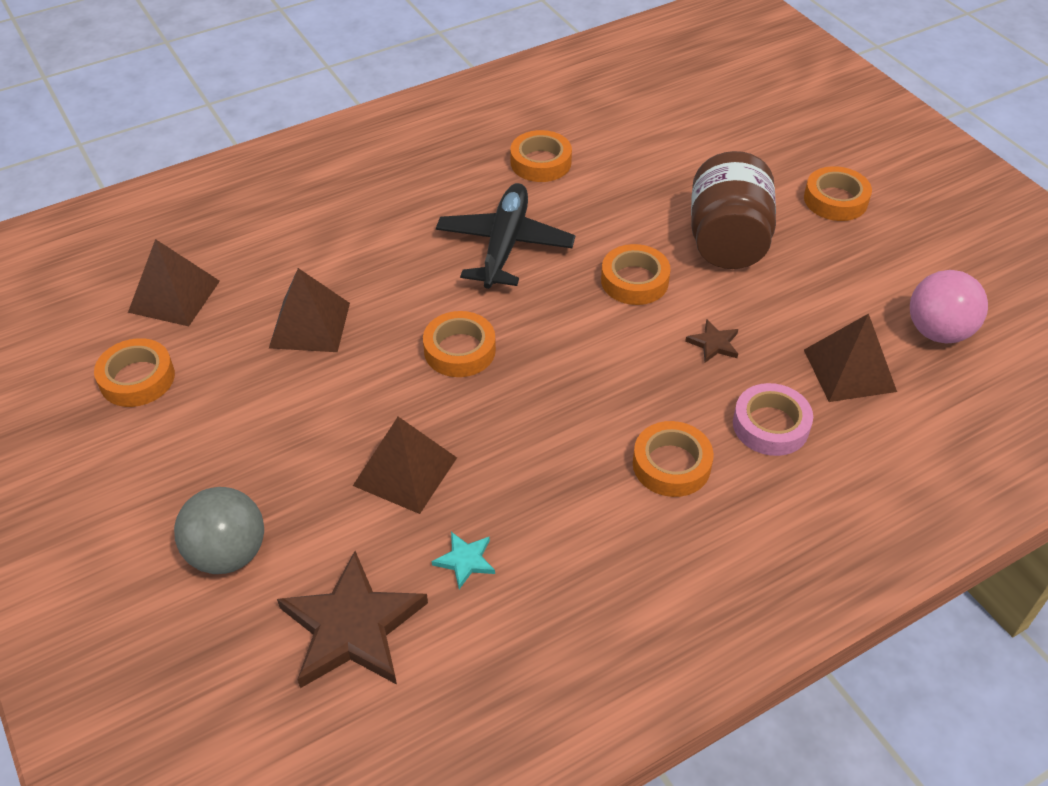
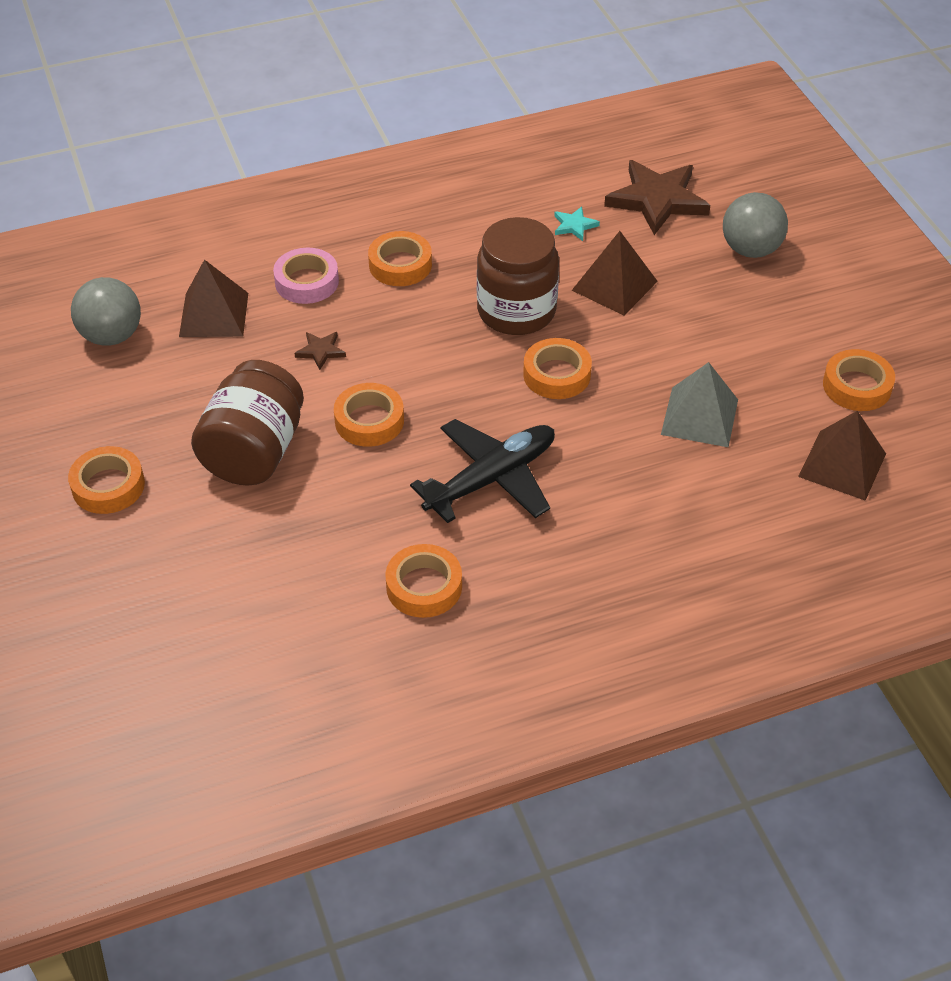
camera: 170 degrees left, 0 degrees up
brown pyramid [269,268,350,352] -> grey pyramid [661,362,738,447]
black plane [436,183,575,289] -> black plane turned 150 degrees counterclockwise [410,419,555,523]
pink ball [910,270,988,344] -> grey ball [71,277,141,346]
none -> brown jar [477,217,559,335]

